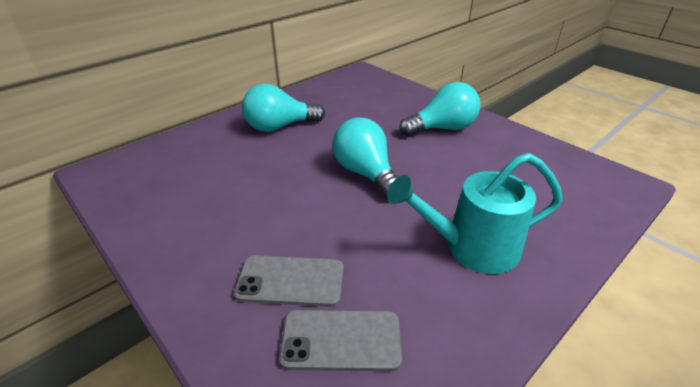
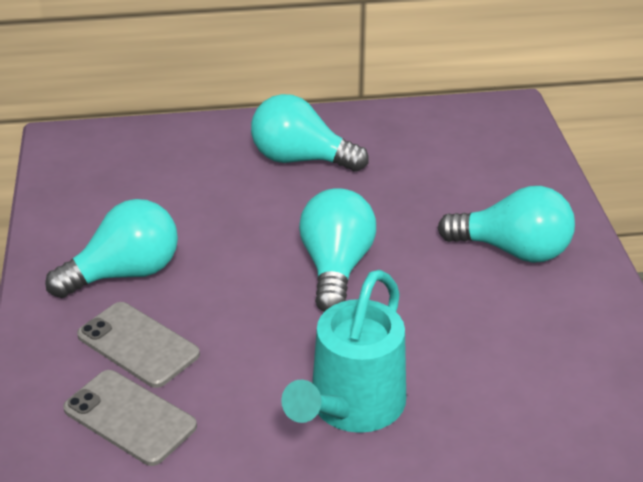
camera: 35 degrees right, 0 degrees up
turquoise watering can [387,153,563,274] -> turquoise watering can turned 90 degrees counterclockwise [281,270,406,433]
none -> turquoise light bulb [45,199,178,298]

